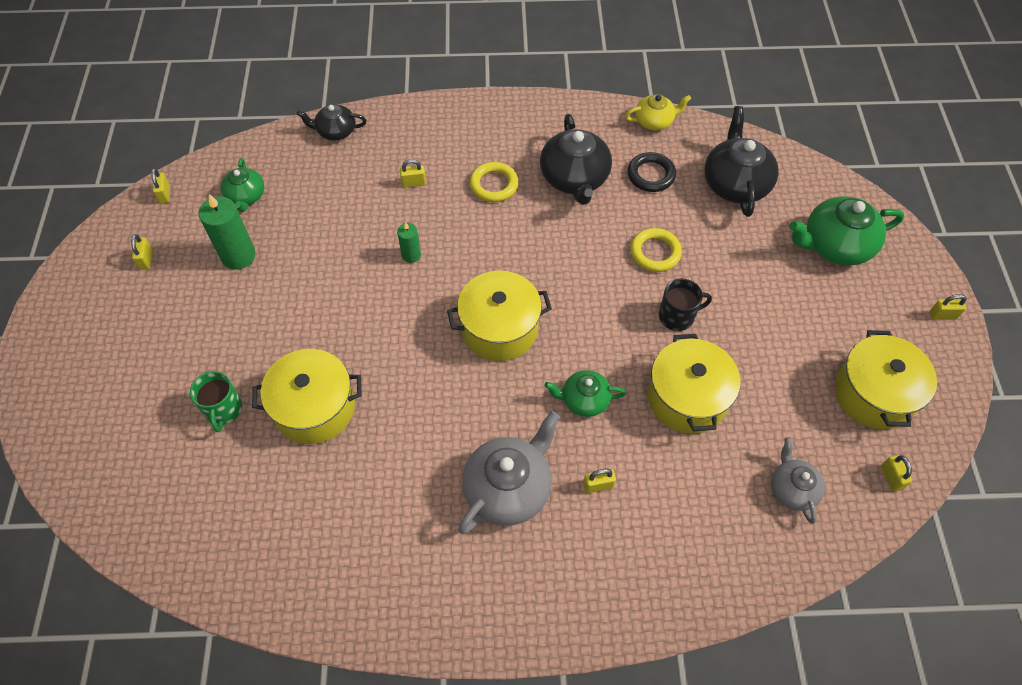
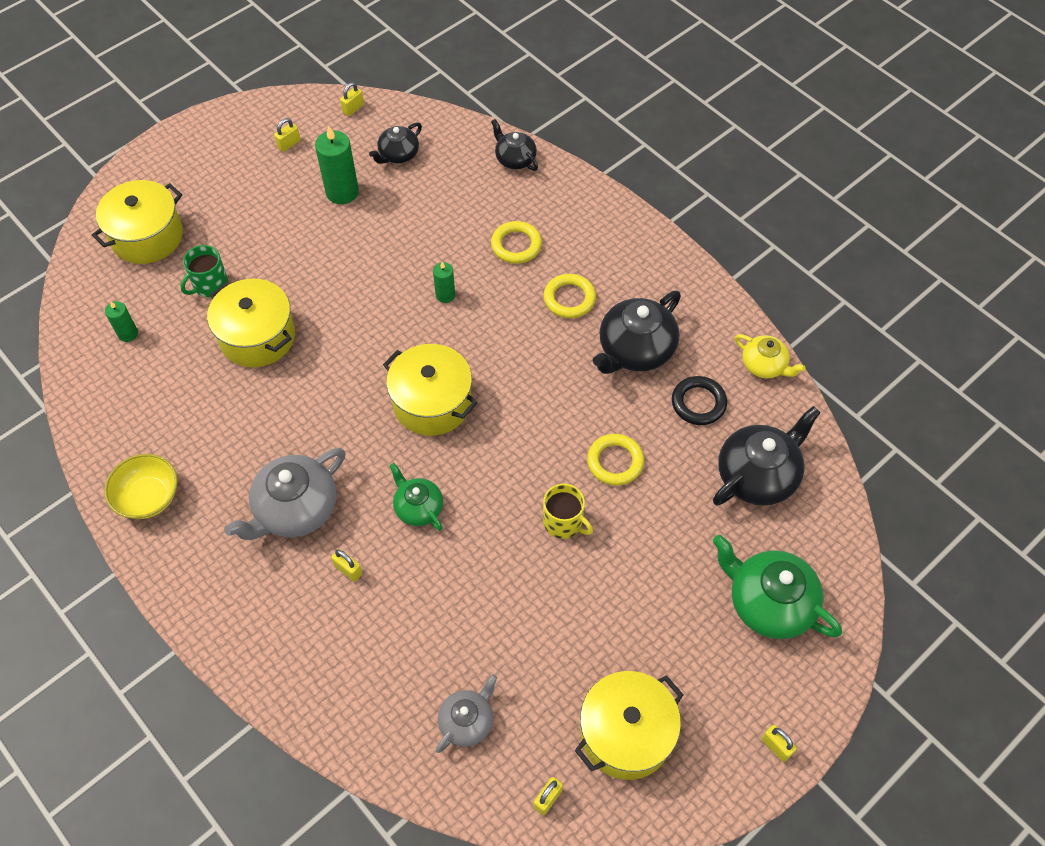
camera: 50 degrees right, 0 degrees up
green teapot [221,158,264,212] -> black teapot [369,122,422,164]
yellow padlock [400,159,426,188] -> yellow ring [491,221,542,264]
grey teapot [458,411,560,534] -> grey teapot turned 135 degrees clockwise [224,448,345,540]
yellow pot [648,334,741,433] -> yellow pot moved to [92,180,183,264]
black mug [659,278,712,331] -> yellow mug [543,484,593,539]
none -> yellow bowl [104,454,178,519]
none -> green candle [105,301,138,342]

